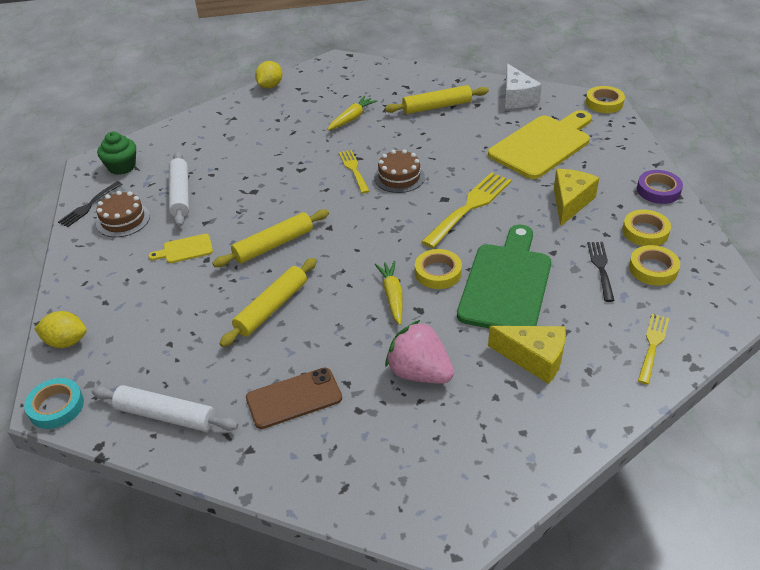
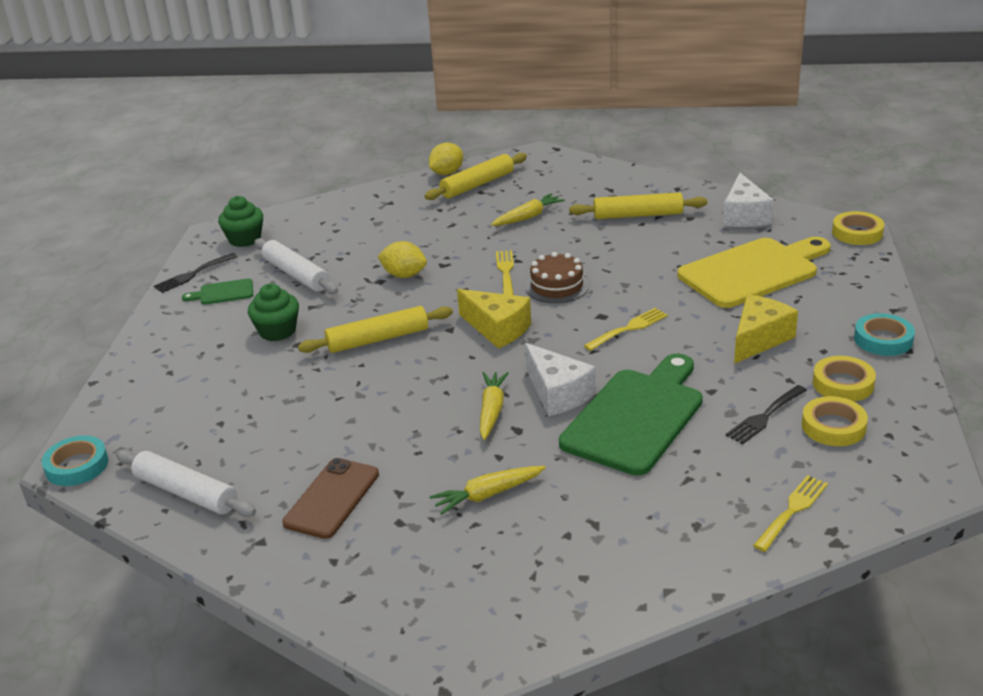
camera: 15 degrees right, 10 degrees down
yellow lemon [34,311,87,348] -> yellow lemon moved to [378,241,427,278]
brown cake [96,191,150,237] -> green cutting board [182,278,253,305]
yellow cutting board [148,234,213,263] -> green cupcake [248,284,299,341]
white rolling pin [169,151,189,227] -> white rolling pin turned 45 degrees counterclockwise [254,238,338,294]
yellow rolling pin [219,258,317,347] -> yellow rolling pin moved to [425,153,527,200]
brown phone [246,367,342,429] -> brown phone turned 60 degrees counterclockwise [282,458,379,539]
pink strawberry [385,320,454,384] -> yellow carrot [430,466,546,515]
yellow tape [415,249,462,289] -> white cheese [525,343,596,416]
yellow fork [421,172,512,248] -> yellow fork [584,308,668,351], size x0.59
yellow cheese [488,326,566,384] -> yellow cheese moved to [457,289,531,349]
black fork [587,242,615,302] -> black fork turned 150 degrees counterclockwise [726,385,807,444]
purple tape [637,170,683,204] -> turquoise tape [854,313,915,356]

